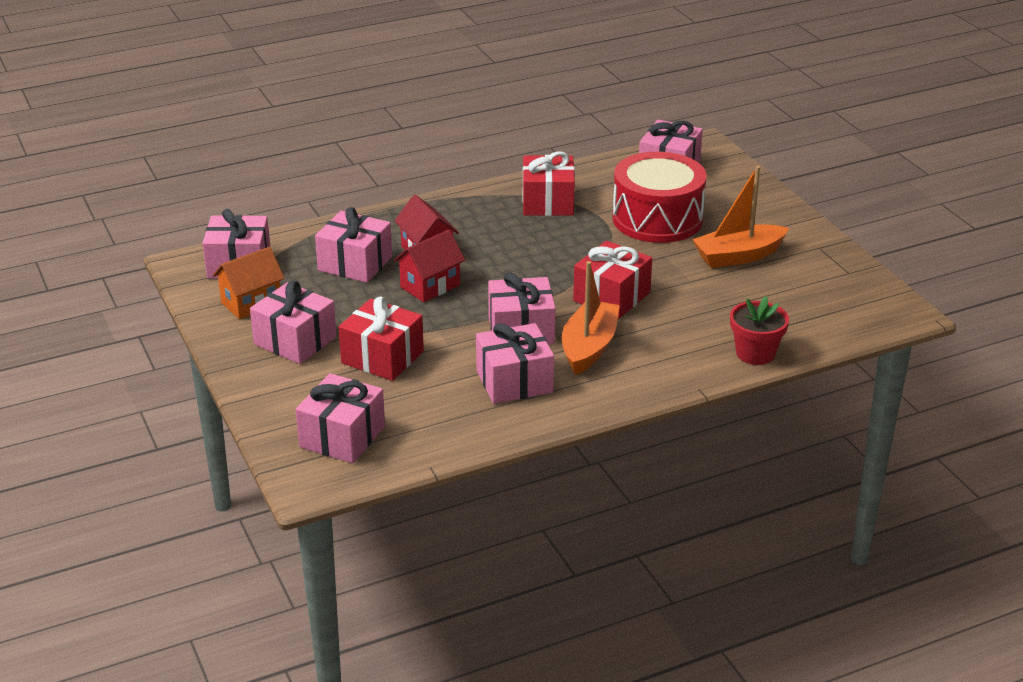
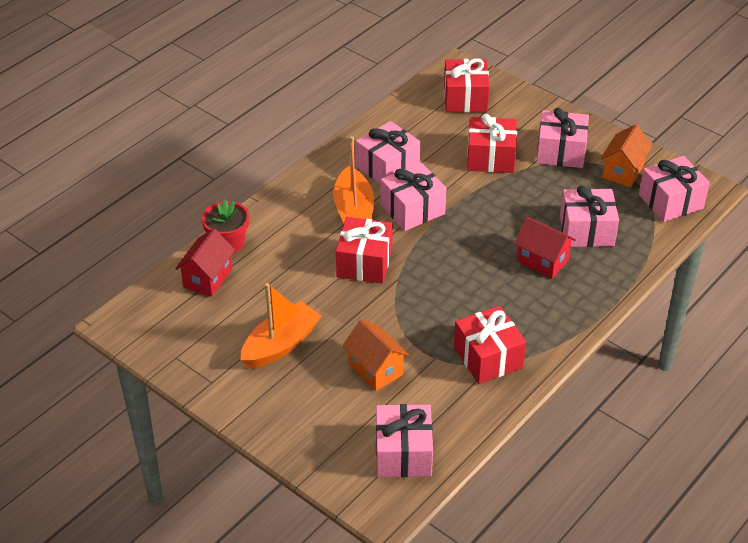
camera: 155 degrees right, 10 degrees up
pink gift [296,373,385,463] -> red gift [444,58,490,113]
red house [394,230,465,302] -> red house moved to [175,228,235,297]
red drum [612,152,707,243] -> orange house [343,320,409,391]

